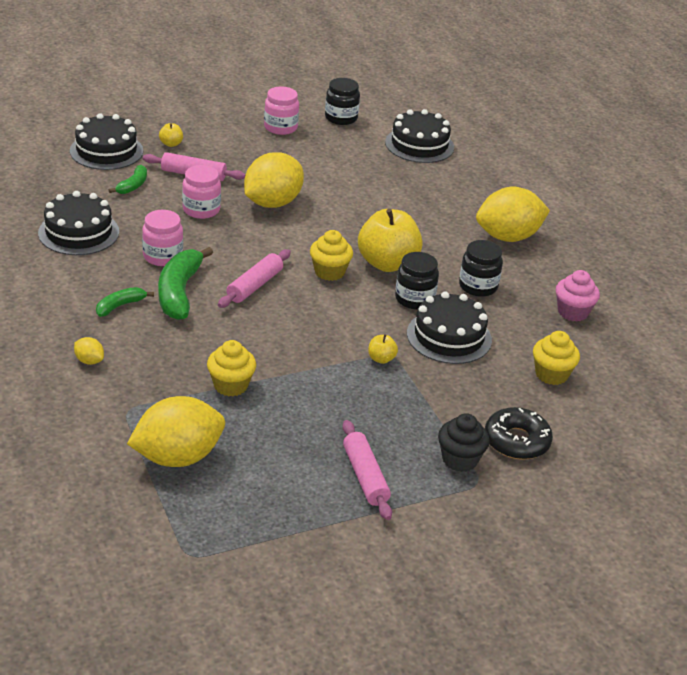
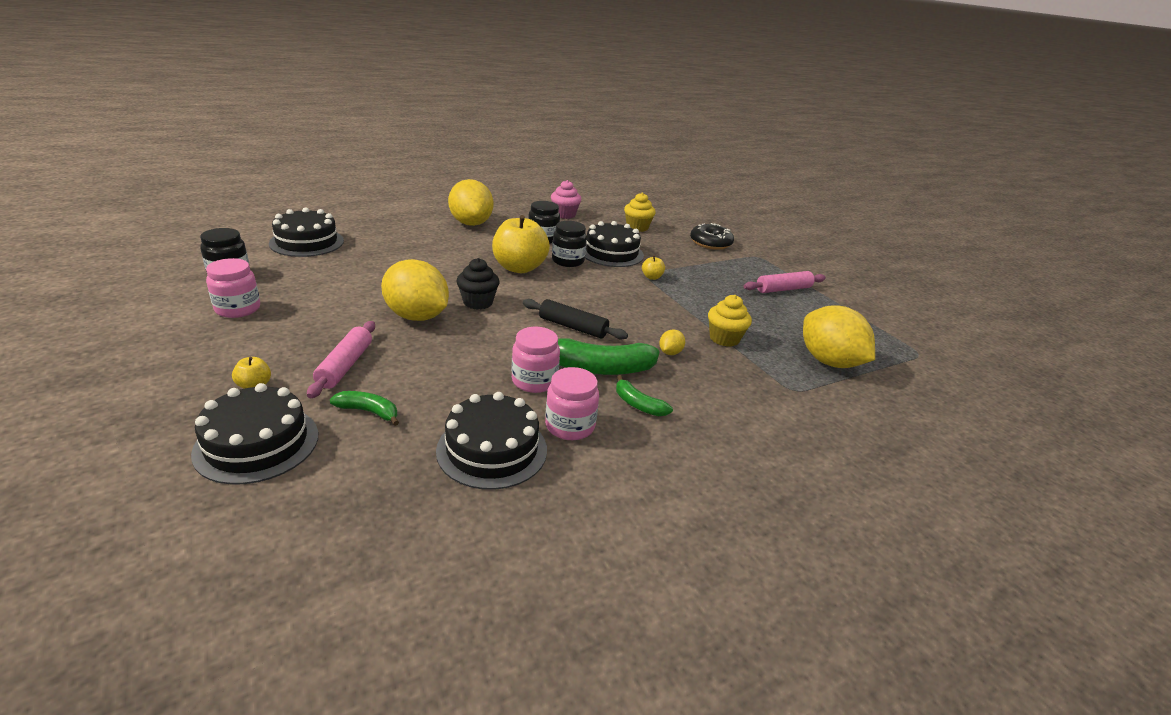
camera: 95 degrees left, 5 degrees down
yellow lemon [74,337,104,365] -> yellow lemon moved to [659,330,685,355]
pink jar [182,165,221,219] -> pink jar moved to [545,367,599,440]
pink rolling pin [218,249,291,308] -> black rolling pin [523,299,628,339]
yellow cupcake [310,230,353,281] -> none
black cupcake [438,413,490,472] -> black cupcake moved to [456,258,499,310]

